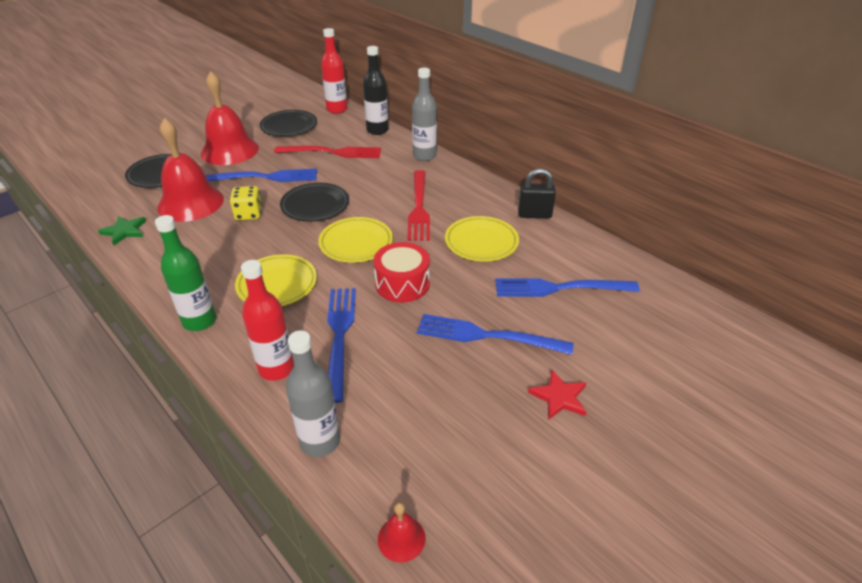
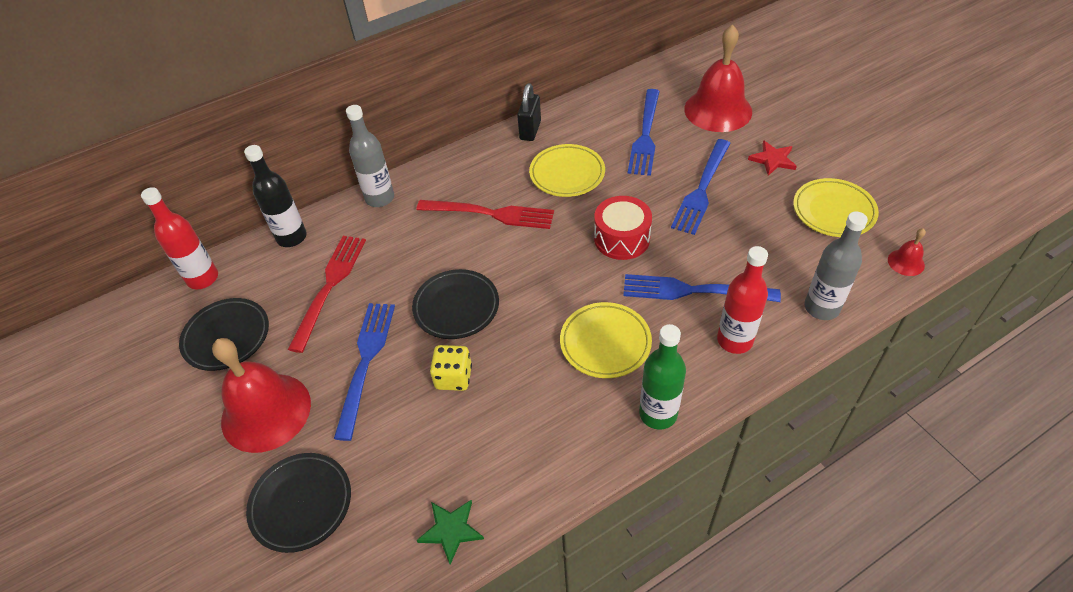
camera: 75 degrees left, 10 degrees up
red bell [157,118,224,222] -> red bell moved to [684,24,752,132]
yellow plate [318,217,393,263] -> yellow plate moved to [793,178,879,237]

